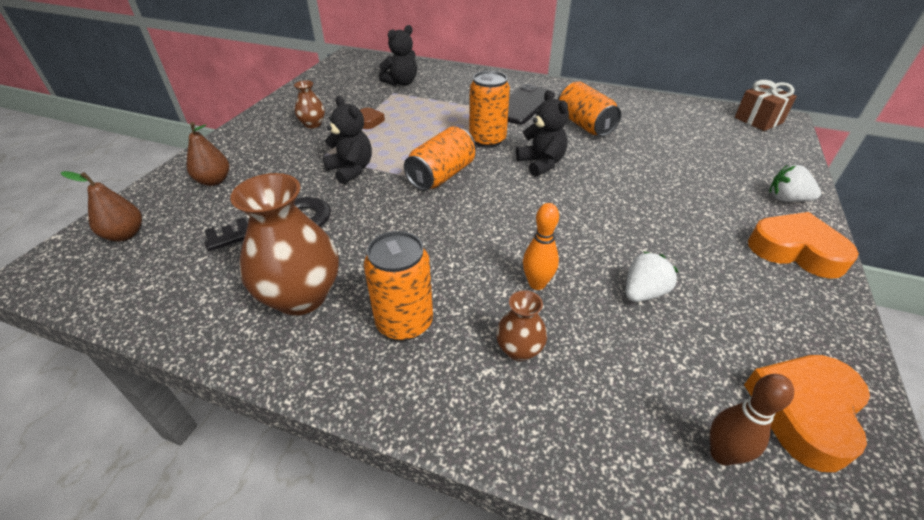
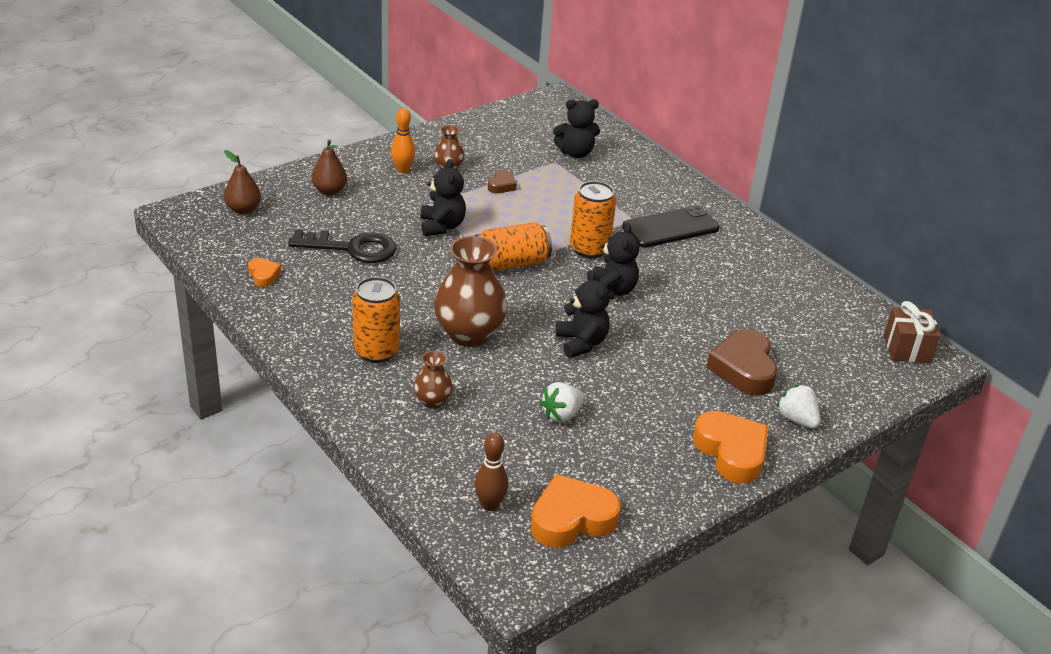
camera: 30 degrees right, 5 degrees down
brown vase [230,173,339,316] -> brown vase moved to [434,236,507,347]
orange bowling pin [523,203,559,290] -> orange bowling pin moved to [391,108,415,173]
orange can [558,81,621,136] -> none
white strawberry [626,251,679,302] -> white strawberry turned 150 degrees clockwise [540,382,585,423]
none -> orange heart [248,258,281,287]
none -> black teddy bear [556,270,610,358]
none -> brown heart [707,329,777,395]

